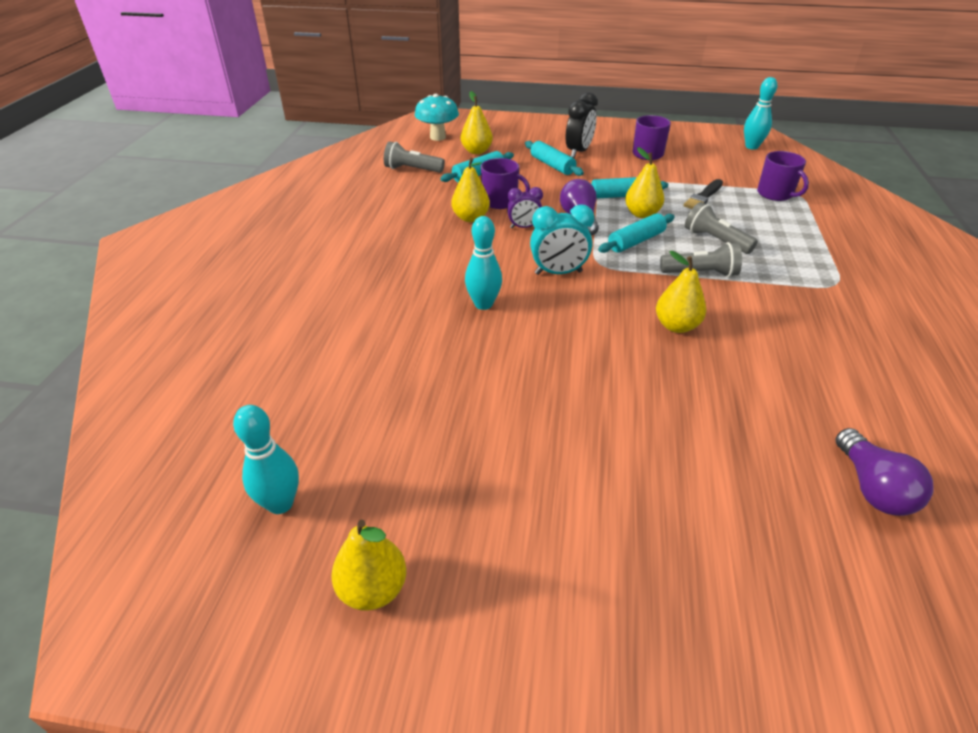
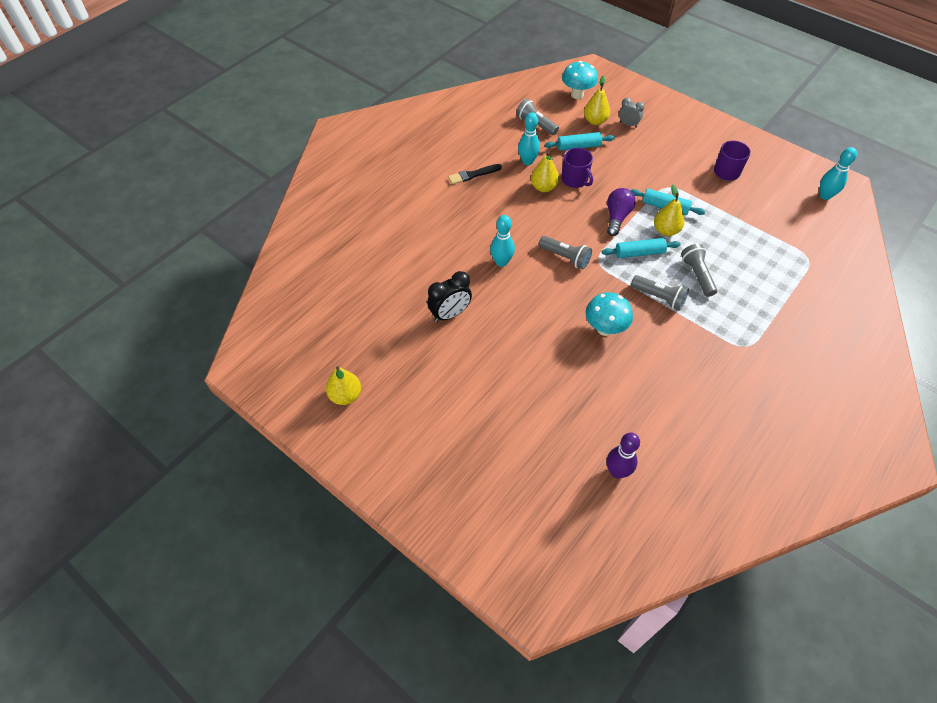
camera: 30 degrees right, 15 degrees up
turquoise bowling pin [233,405,299,514] -> turquoise bowling pin moved to [518,112,540,165]
purple clock [507,187,543,228] -> none
turquoise rolling pin [525,141,584,176] -> none
turquoise clock [530,204,594,275] -> grey flashlight [539,236,592,269]
black clock [566,92,598,158] -> black clock moved to [427,271,472,322]
yellow pear [656,251,706,333] -> turquoise mushroom [586,292,633,336]
black brush [683,179,723,209] -> black brush moved to [448,164,502,185]
purple mug [757,151,809,201] -> none
purple light bulb [836,428,934,516] -> purple bowling pin [607,433,640,478]
none -> grey clock [619,98,645,128]

